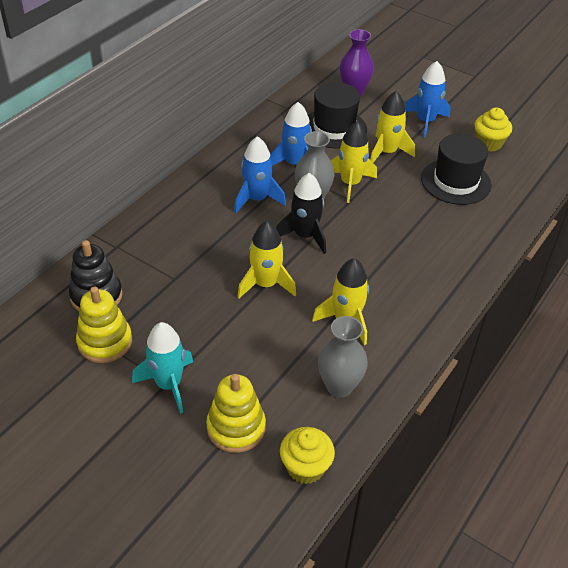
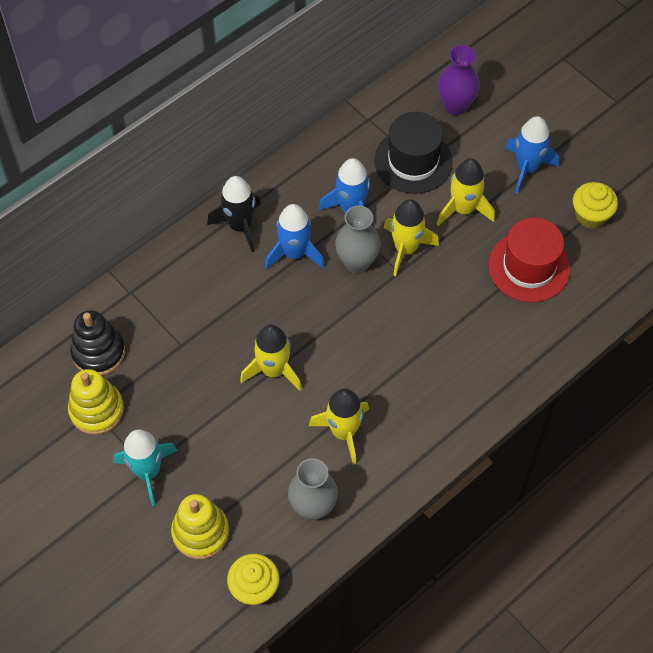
camera: 15 degrees right, 15 degrees up
black rocket [276,173,326,254] -> black rocket moved to [207,176,261,252]
black hat [421,134,492,205] -> red hat [488,217,571,302]

